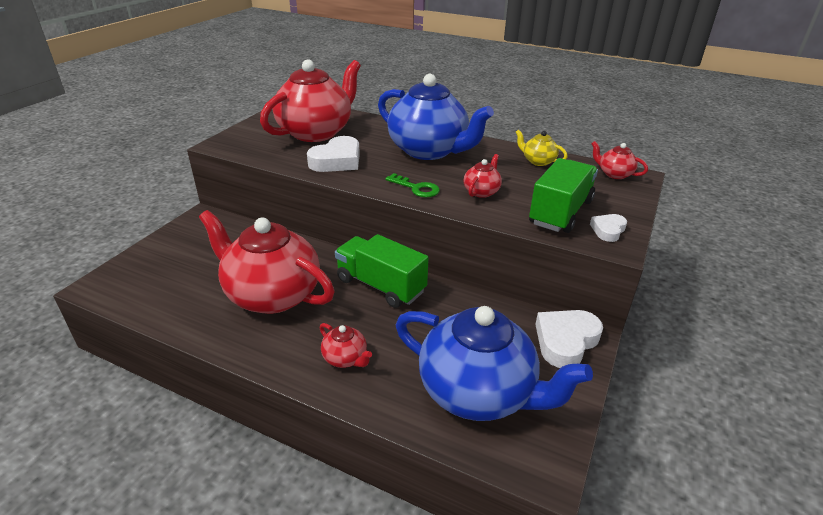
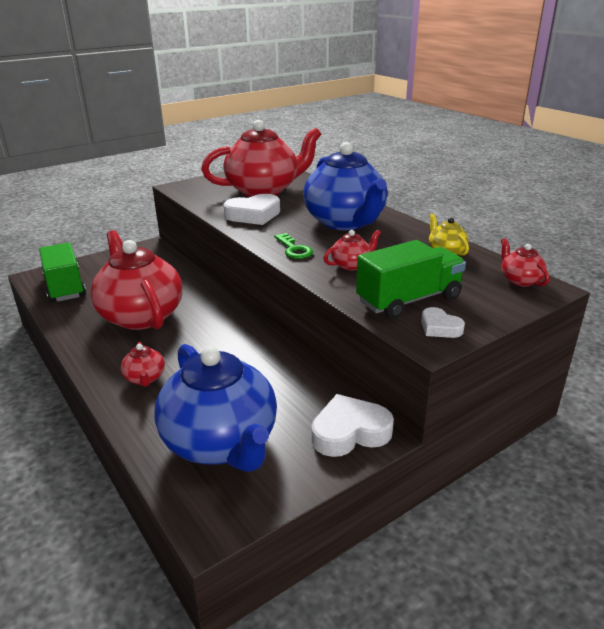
camera: 30 degrees right, 5 degrees down
green truck [335,234,429,308] -> green truck moved to [39,242,86,302]
white heart [590,214,627,242] -> white heart turned 105 degrees counterclockwise [421,307,465,338]

